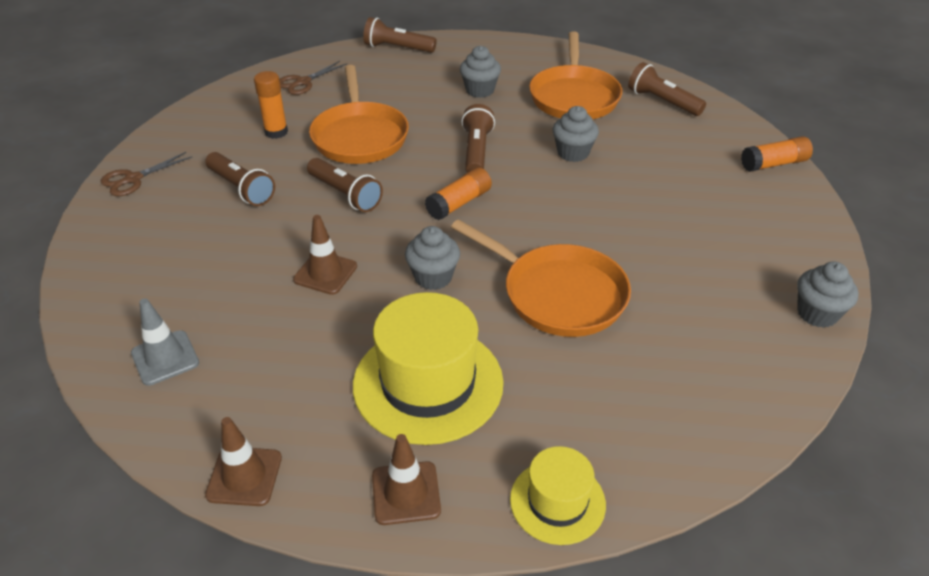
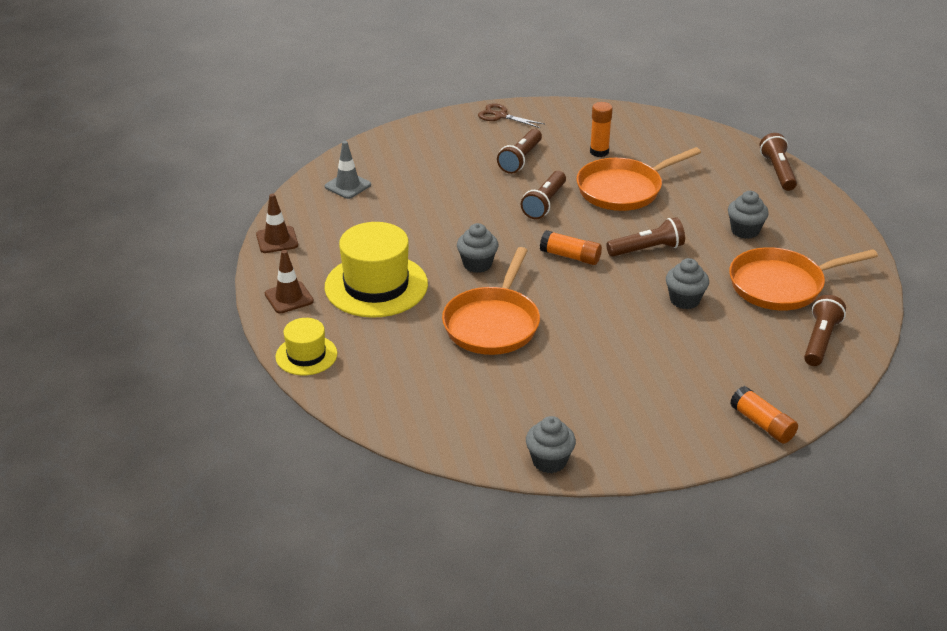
camera: 70 degrees right, 5 degrees down
brown scissors [279,61,347,95] -> none
brown traffic cone [293,215,357,295] -> none

